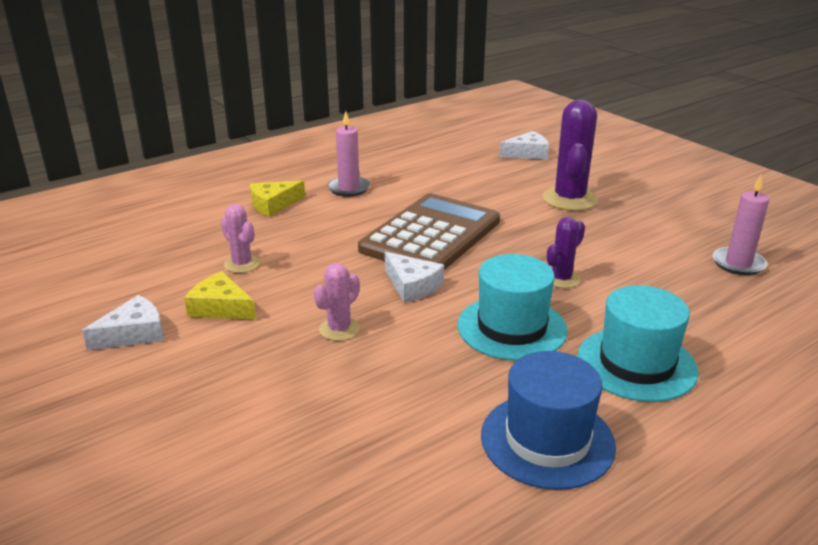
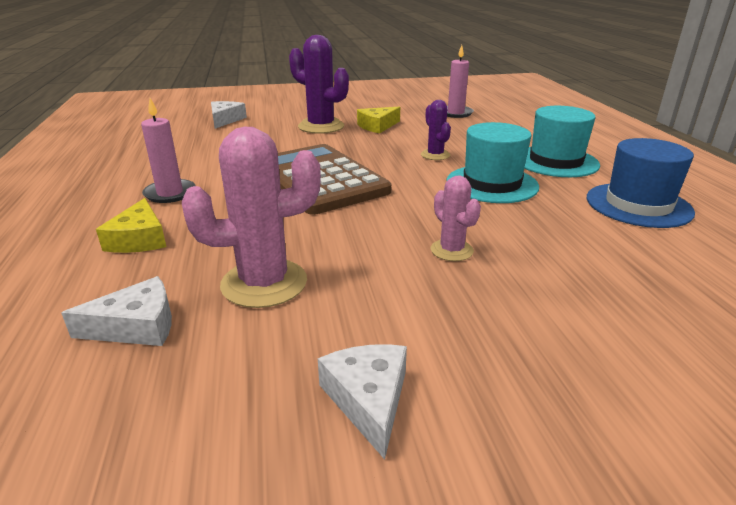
camera: 65 degrees left, 0 degrees up
yellow cheese [184,271,256,320] -> yellow cheese moved to [357,106,400,133]
pink cactus [221,204,260,273] -> pink cactus [182,127,321,308], size x1.81
white cheese [385,252,444,303] -> white cheese moved to [61,276,172,346]

